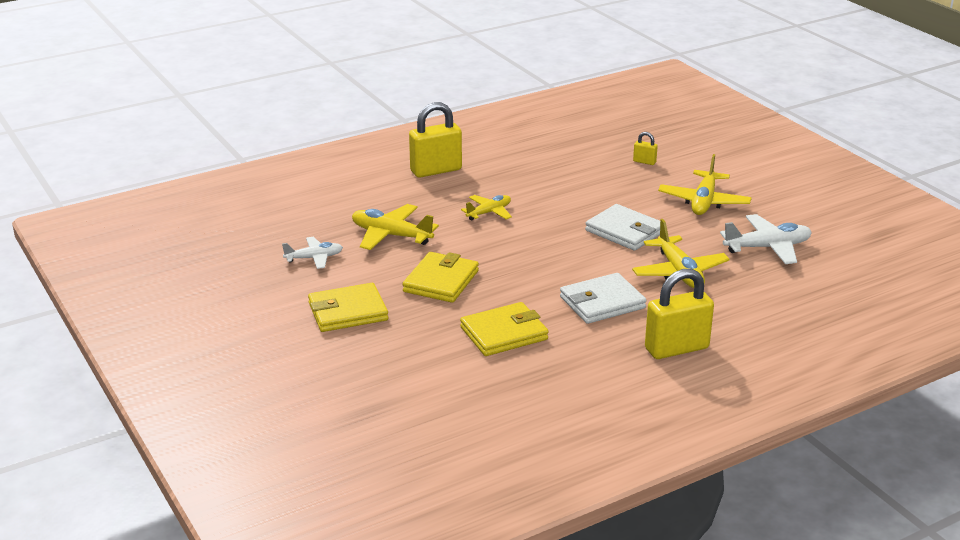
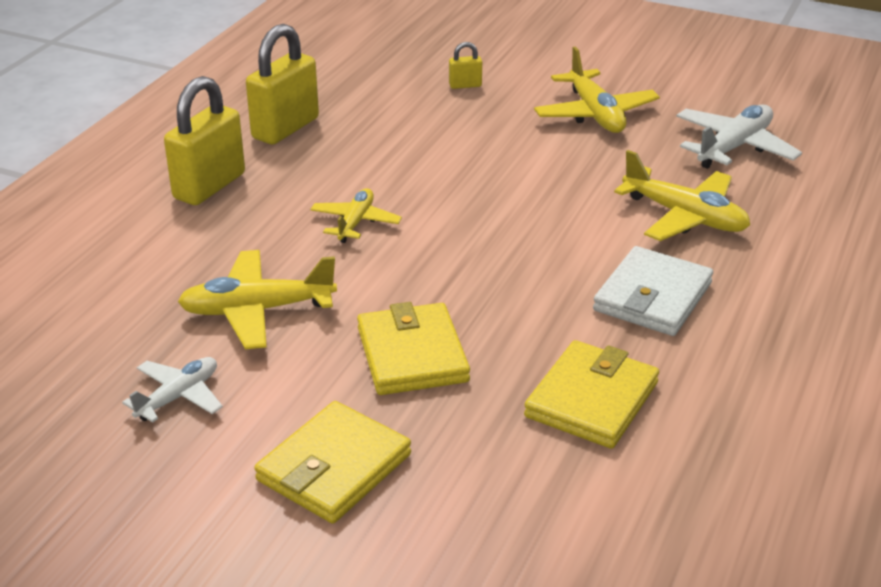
camera: 35 degrees left, 5 degrees up
white wallet [585,204,660,251] -> none
yellow padlock [645,269,714,359] -> yellow padlock moved to [246,24,319,144]

